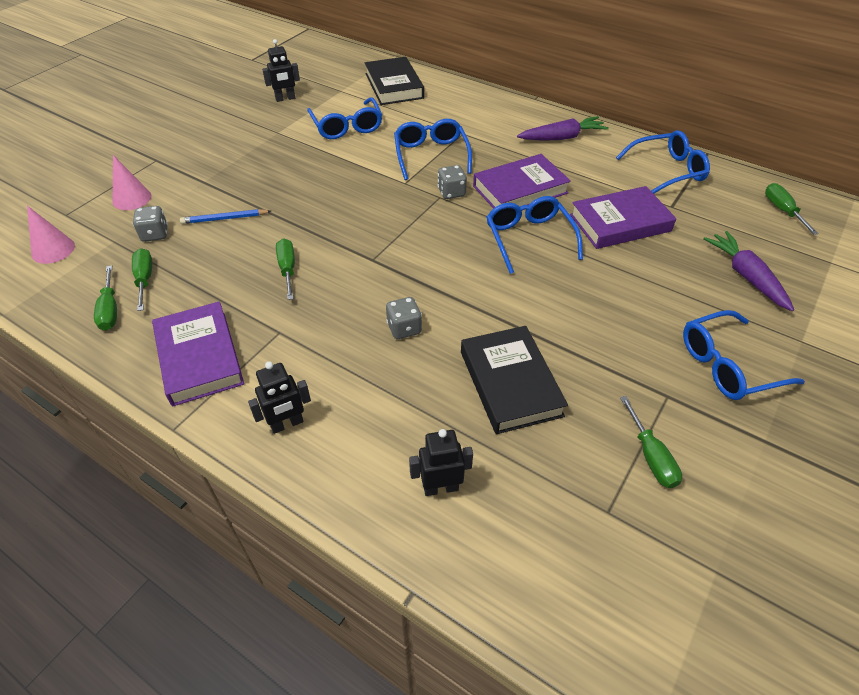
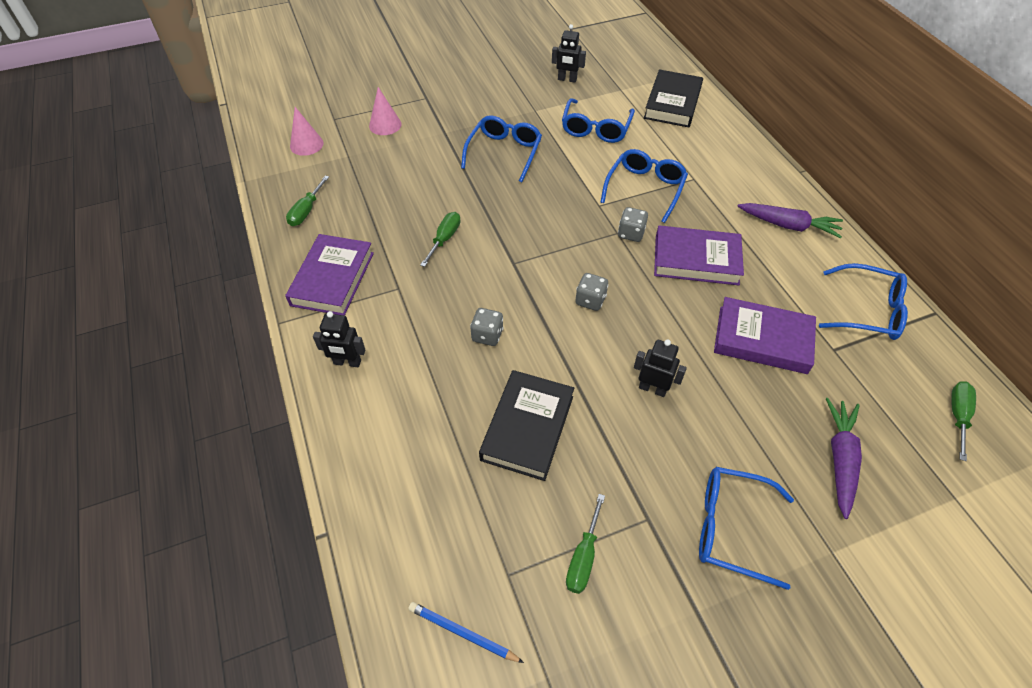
camera: 35 degrees right, 5 degrees up
green screwdriver [132,248,152,311] -> none
grey dice [133,206,168,242] -> grey dice moved to [575,273,608,311]
blue pencil [180,209,271,224] -> blue pencil moved to [408,602,524,663]
black robot [409,429,473,496] -> black robot moved to [634,339,687,397]
blue glasses [487,196,583,274] -> blue glasses moved to [461,115,542,183]

